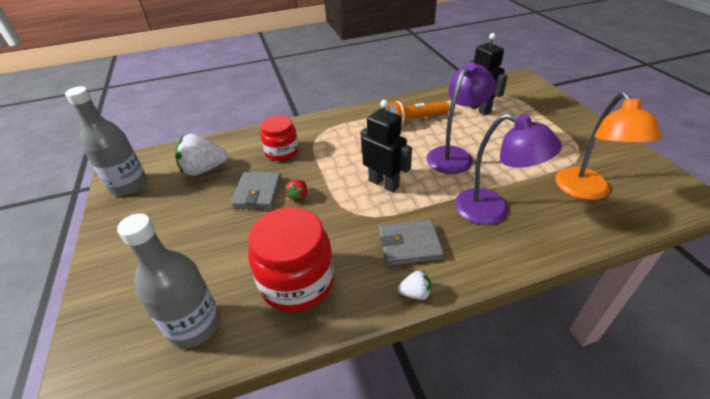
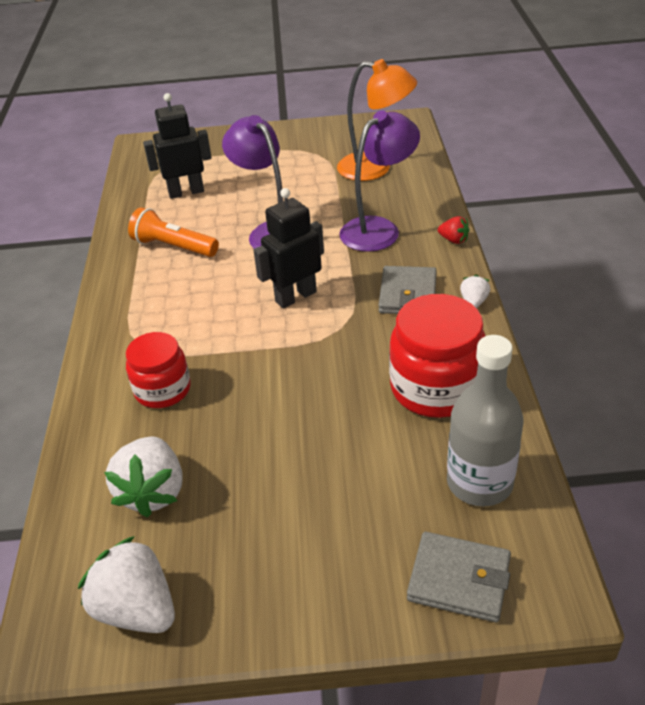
camera: 75 degrees left, 0 degrees up
grey bottle [65,86,147,196] -> white strawberry [78,536,175,633]
grey wallet [231,172,282,209] -> grey wallet moved to [407,532,511,622]
red strawberry [285,180,307,202] -> red strawberry moved to [438,216,469,244]
orange flashlight [388,101,449,126] -> orange flashlight turned 120 degrees clockwise [128,207,219,257]

